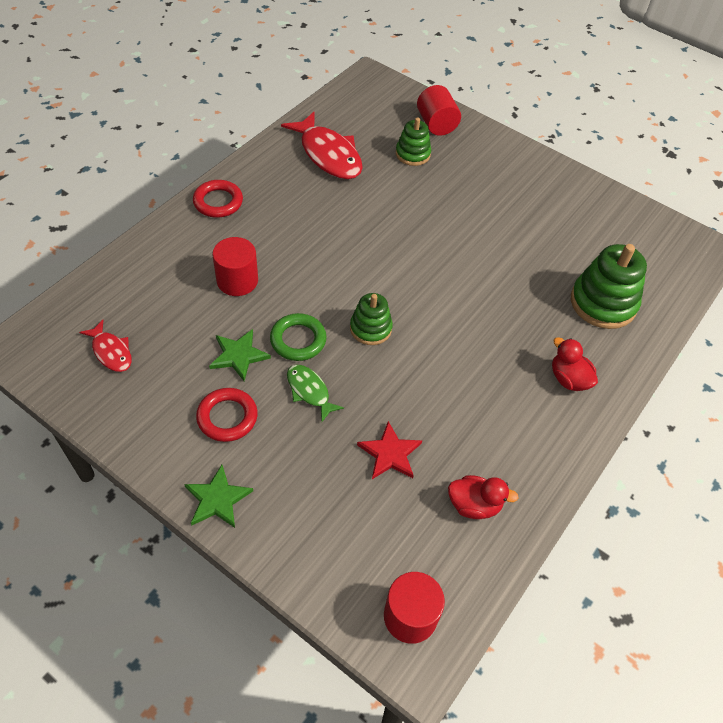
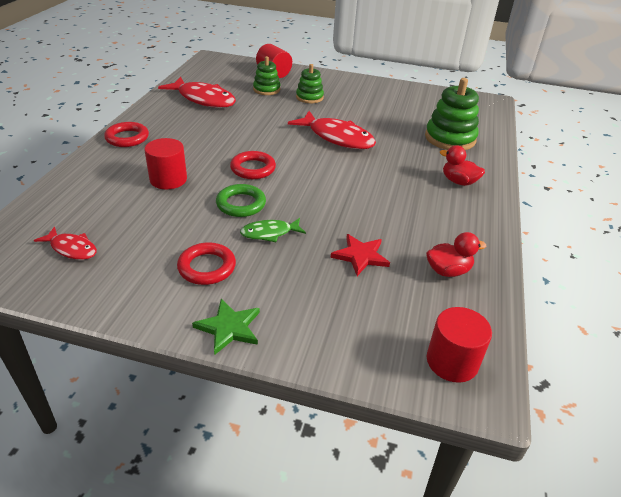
camera: 20 degrees left, 15 degrees down
green star [209,329,271,381] -> none
green fish [287,365,344,422] -> green fish turned 45 degrees counterclockwise [240,218,306,242]
green stacking toy [350,293,393,345] -> green stacking toy moved to [296,64,324,103]
none -> red ring [230,151,276,179]
none -> red fish [288,111,376,149]

